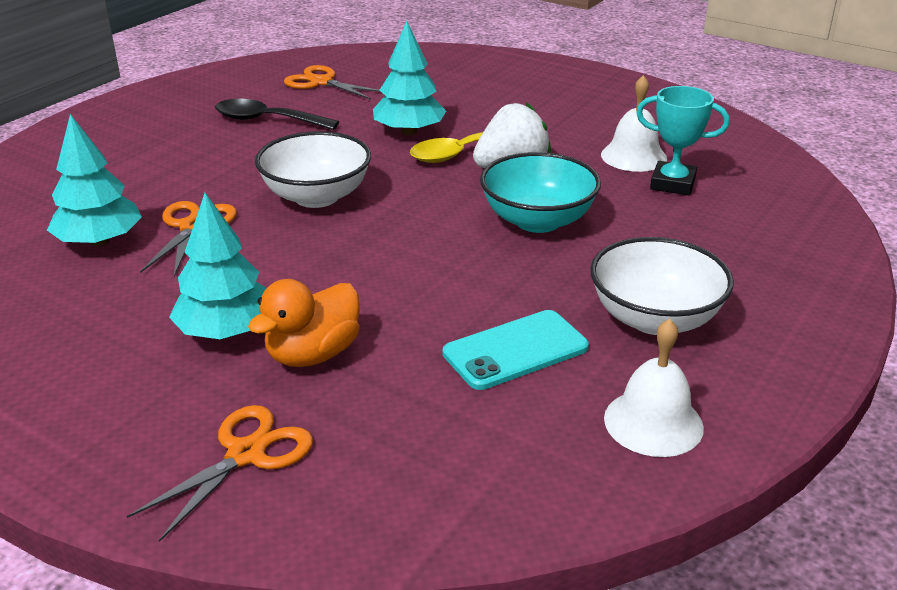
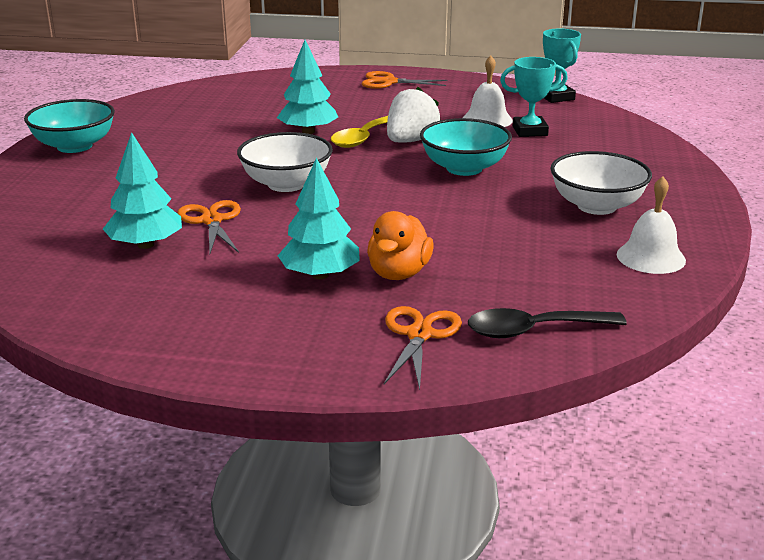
camera: 25 degrees left, 5 degrees down
black spoon [215,99,339,130] -> black spoon moved to [468,308,627,338]
orange scissors [284,65,381,99] -> orange scissors moved to [362,71,447,89]
turquoise phone [443,310,589,390] -> none
none -> turquoise bowl [24,99,115,153]
none -> turquoise trophy [543,29,581,103]

